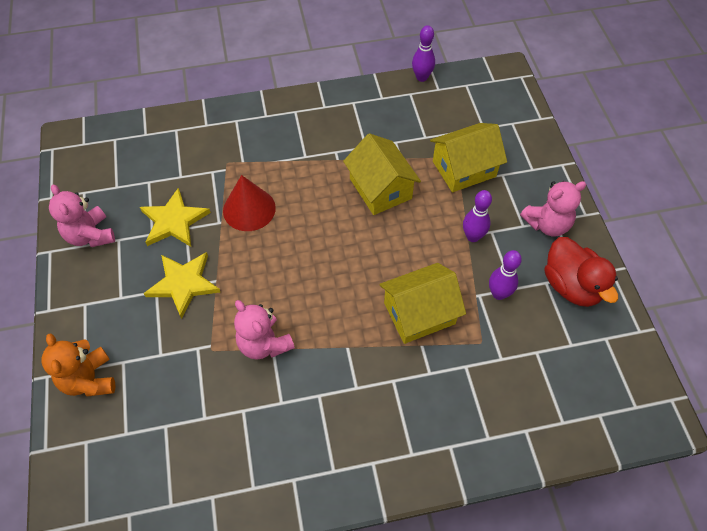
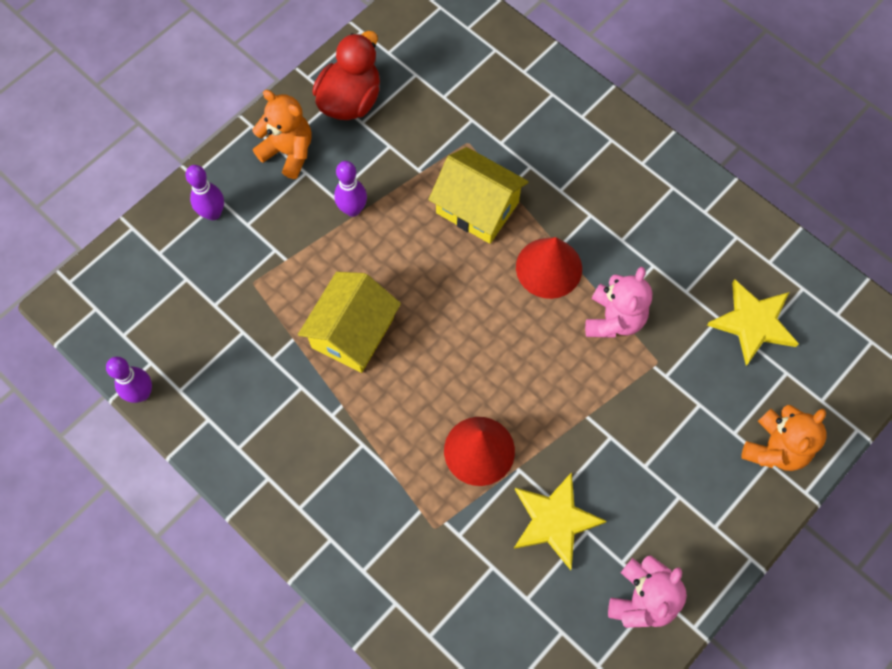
camera: 125 degrees left, 10 degrees up
yellow star [143,252,220,319] -> yellow star moved to [707,279,799,366]
yellow house [430,123,507,192] -> none
purple bowling pin [489,250,522,300] -> purple bowling pin moved to [185,165,224,220]
pink teddy bear [520,181,587,237] -> orange teddy bear [252,90,312,179]
none -> red cone [516,237,582,299]

